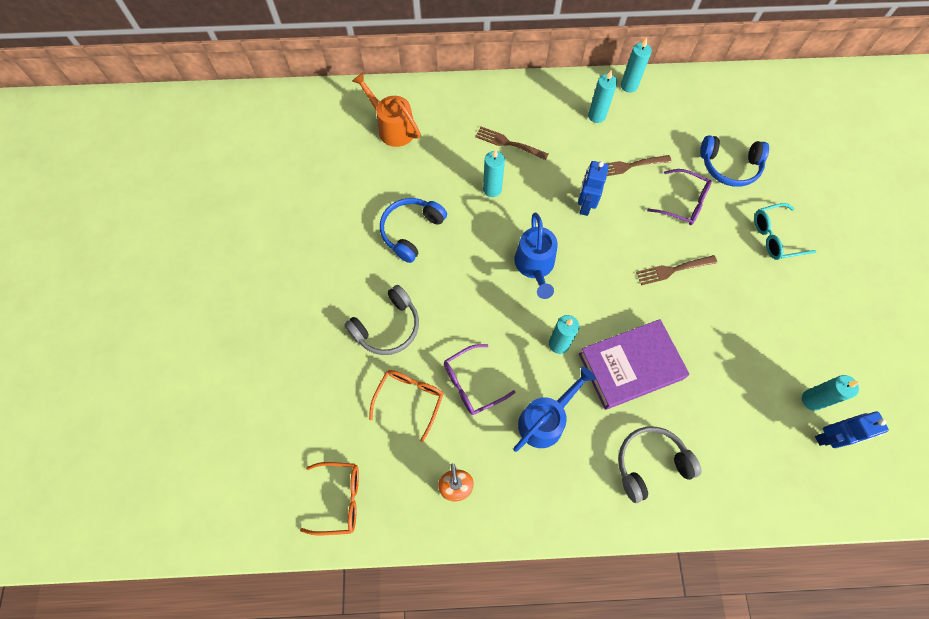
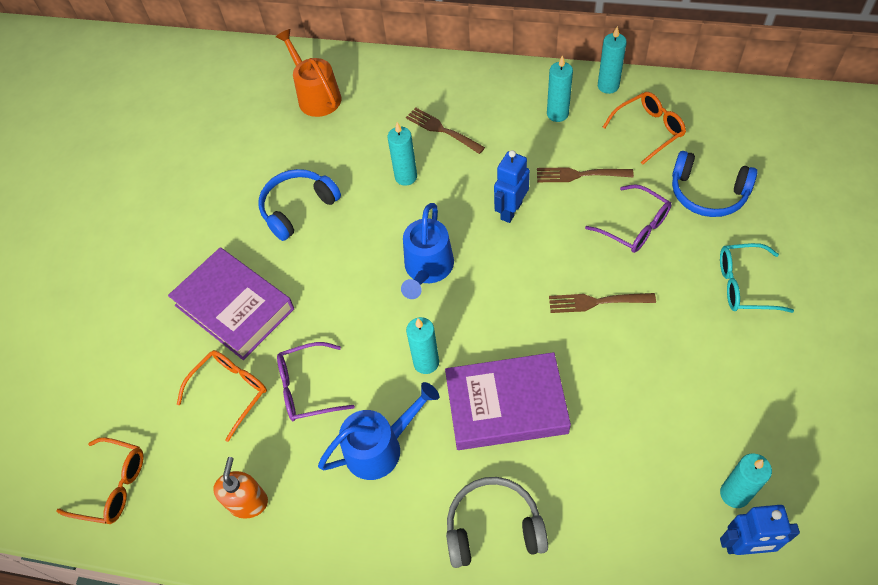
camera: 20 degrees right, 10 degrees down
grey headphones [344,285,419,355] -> purple book [168,247,294,360]
none -> orange glasses [603,92,686,165]

